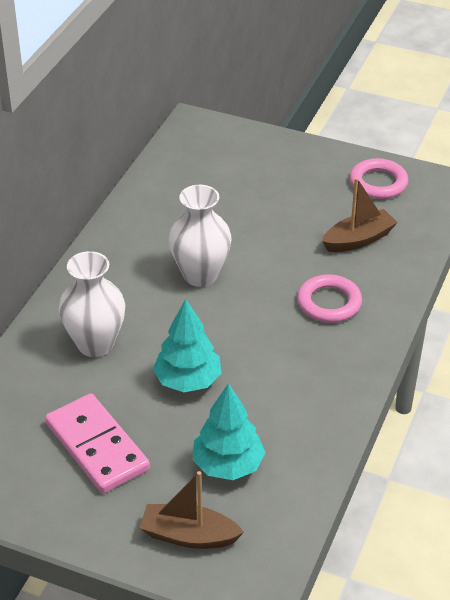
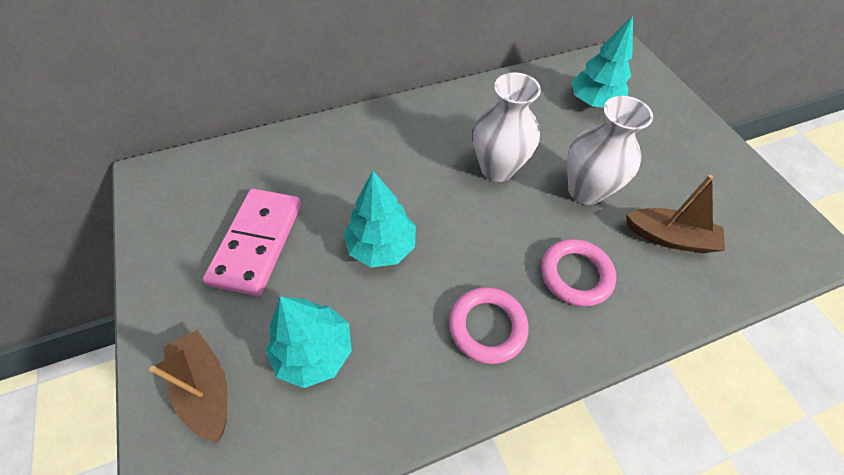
camera: 45 degrees right, 15 degrees up
white vase [59,251,125,357] -> white vase moved to [567,96,653,205]
pink ring [350,158,408,199] -> pink ring moved to [449,287,529,364]
none -> turquoise tree [571,15,633,108]

